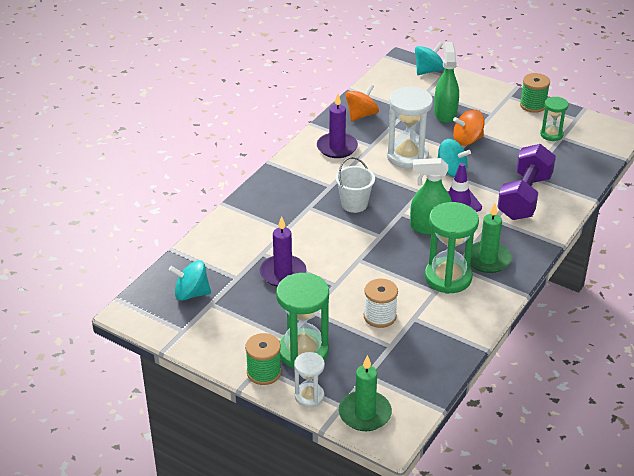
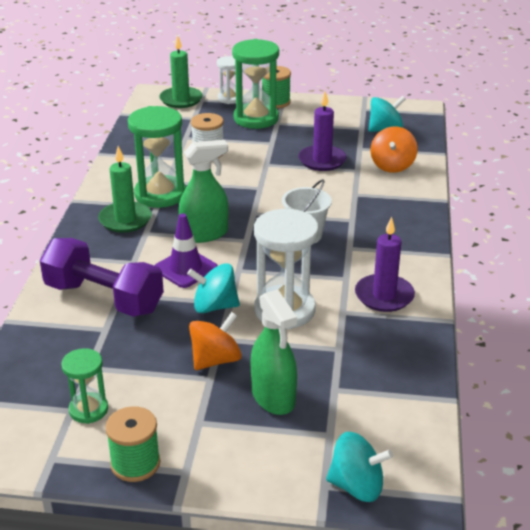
camera: 155 degrees right, 5 degrees down
orange spinning top [345,84,379,121] -> orange spinning top moved to [370,126,418,173]
turquoise spinning top [415,42,445,75] -> turquoise spinning top turned 105 degrees counterclockwise [326,432,393,502]
purple dumbbell [497,144,556,220] -> purple dumbbell turned 60 degrees counterclockwise [40,238,164,317]

